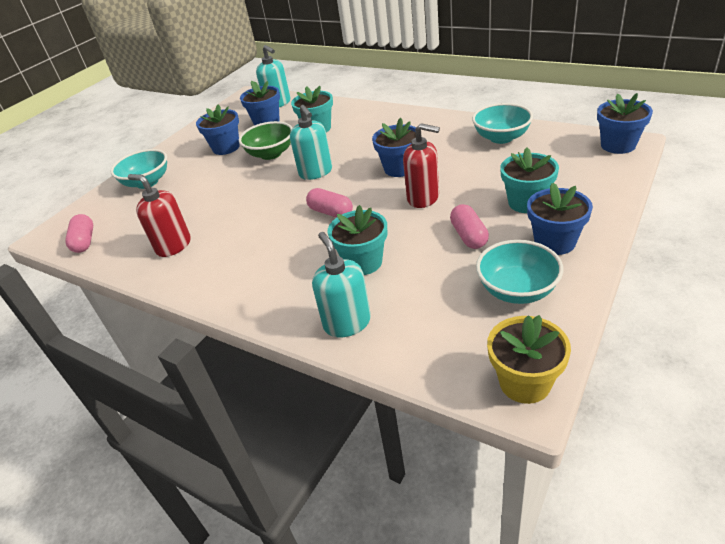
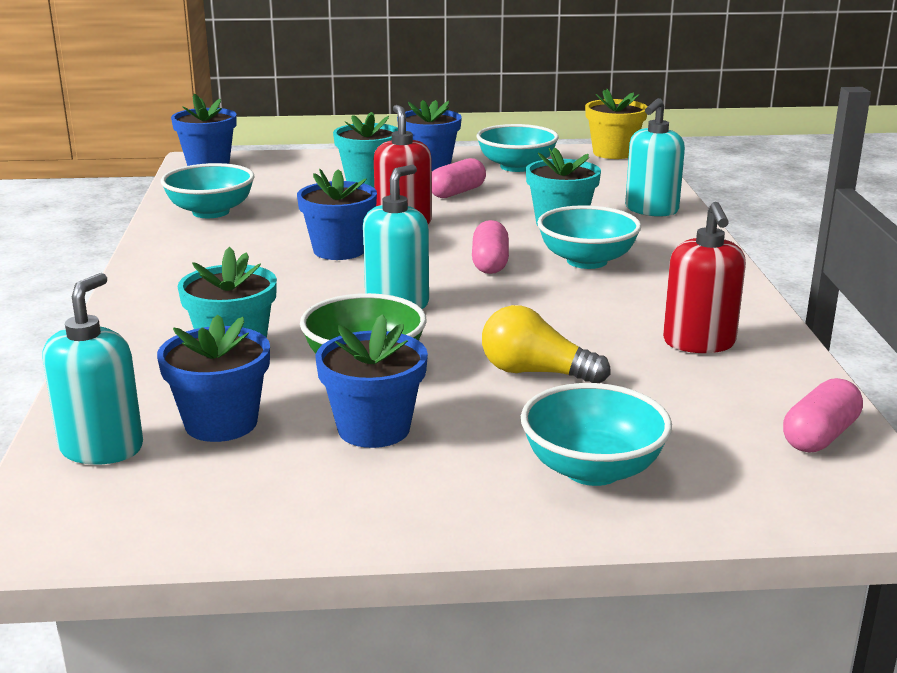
camera: 130 degrees left, 15 degrees down
none -> yellow light bulb [482,305,611,383]
none -> turquoise bowl [537,205,641,269]

